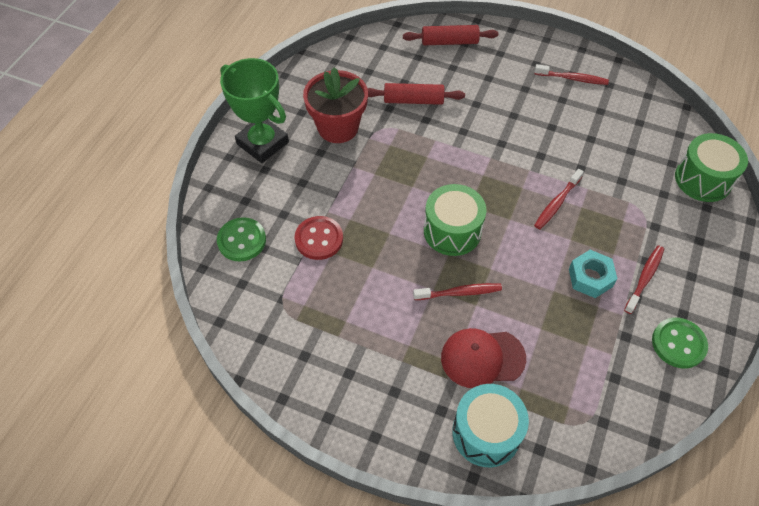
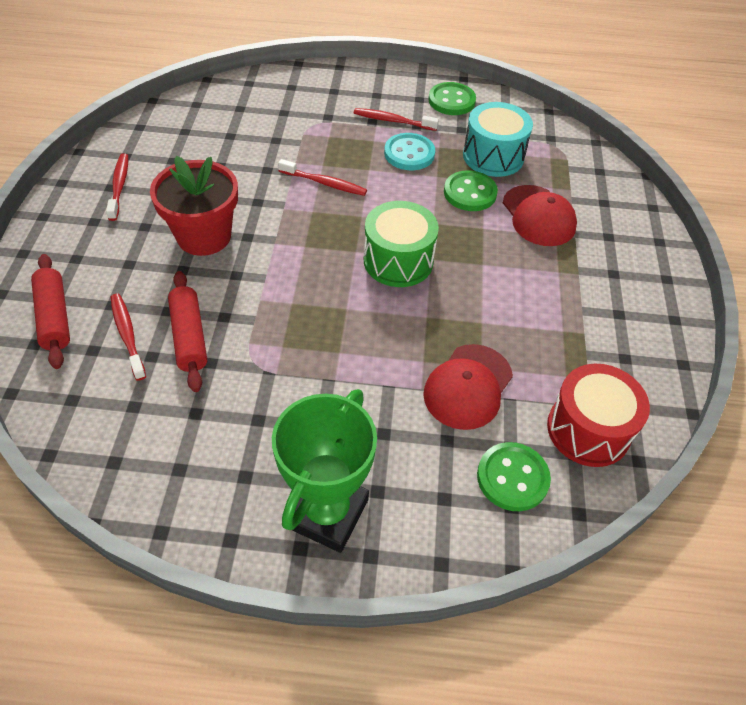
camera: 110 degrees left, 5 degrees down
red button [295,216,343,260] -> red cap [423,344,513,430]
red flower pot [303,67,368,143] -> red flower pot moved to [150,156,238,256]
red toothbrush [413,283,502,300] -> red toothbrush moved to [110,294,146,381]
turquoise drum [452,384,529,467] -> turquoise drum moved to [463,102,533,177]
turquoise nut [569,250,617,298] -> turquoise button [384,133,435,170]
green drum [675,133,748,202] -> none
none -> green button [444,170,498,211]
none -> red drum [547,364,650,467]

